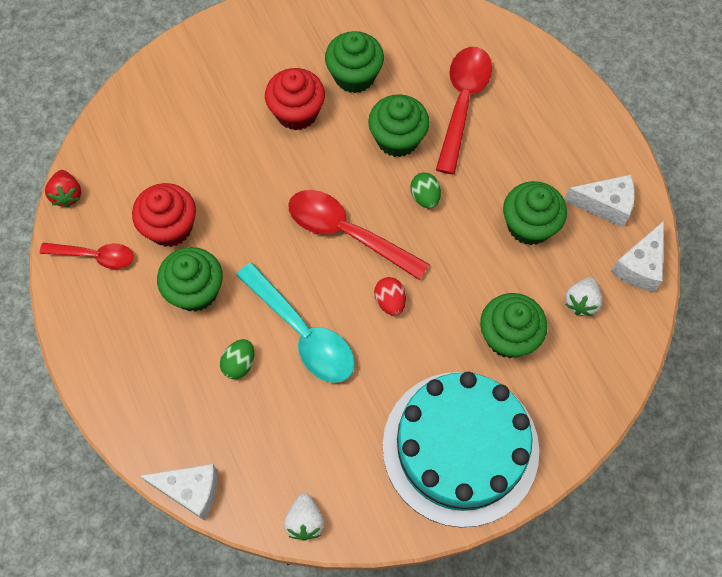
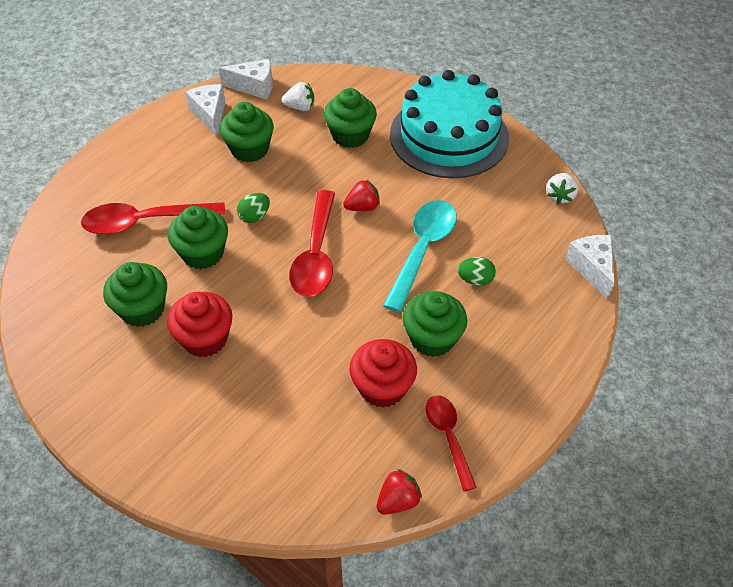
camera: 115 degrees left, 15 degrees down
white strawberry [284,493,324,540] -> white strawberry turned 135 degrees clockwise [546,173,578,204]
red egg [374,277,406,316] -> red strawberry [343,180,380,211]

